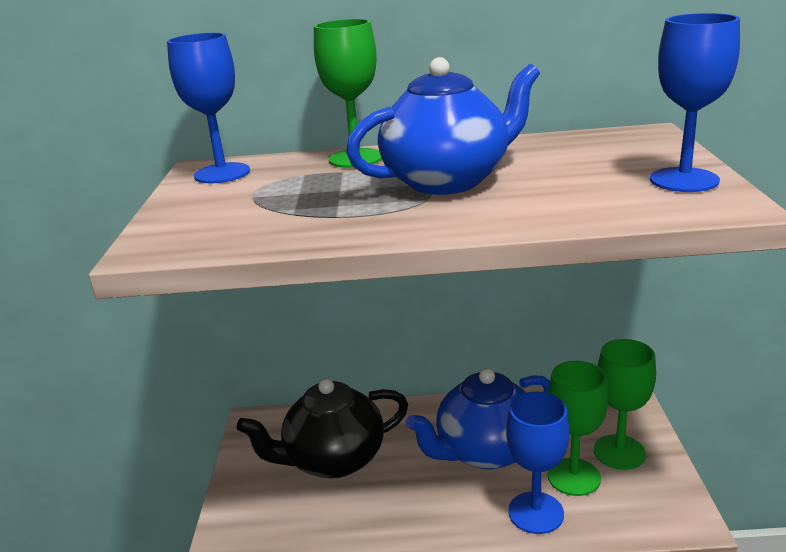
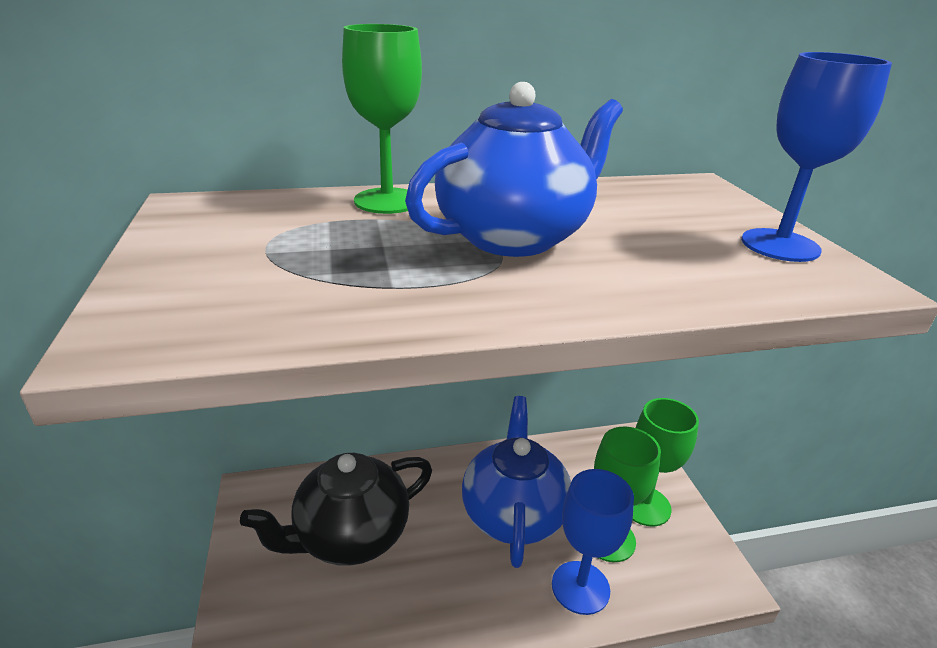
camera: 15 degrees left, 5 degrees up
blue goblet [167,33,250,183] -> none
blue teapot [406,368,550,469] -> blue teapot turned 135 degrees clockwise [462,396,571,568]

